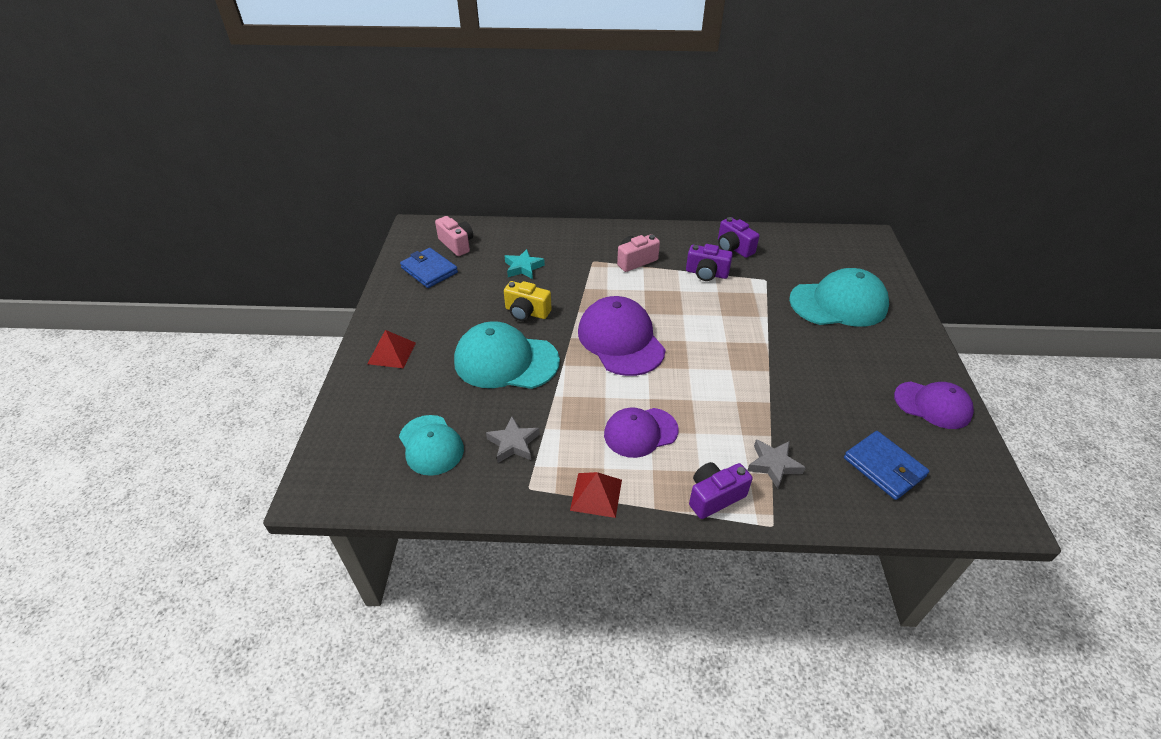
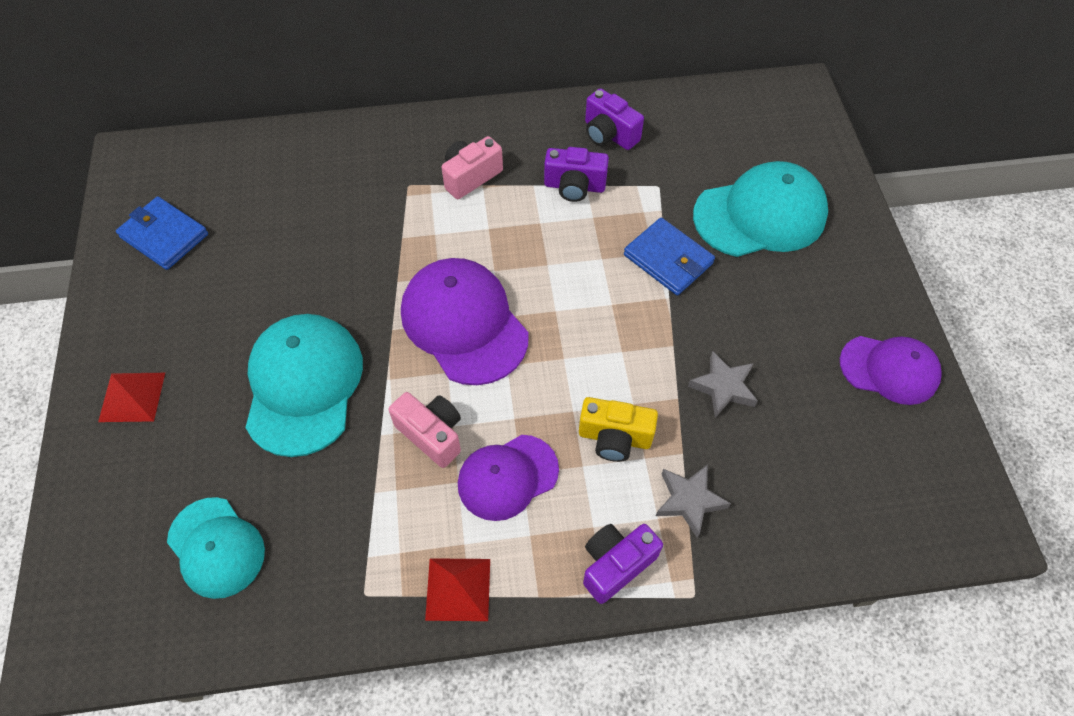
camera: 10 degrees left, 15 degrees up
pink camera [435,216,473,256] -> pink camera moved to [389,392,461,468]
turquoise cap [454,321,560,389] -> turquoise cap turned 90 degrees clockwise [245,314,363,457]
grey star [486,416,540,463] -> grey star moved to [688,351,758,418]
yellow camera [504,281,552,321] -> yellow camera moved to [579,397,658,462]
turquoise star [505,249,545,279] -> none
blue wallet [844,431,929,500] -> blue wallet moved to [624,218,715,295]

